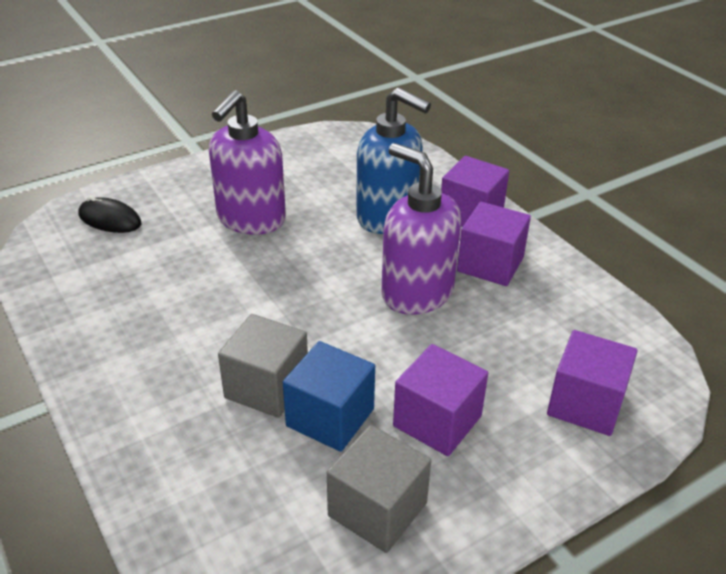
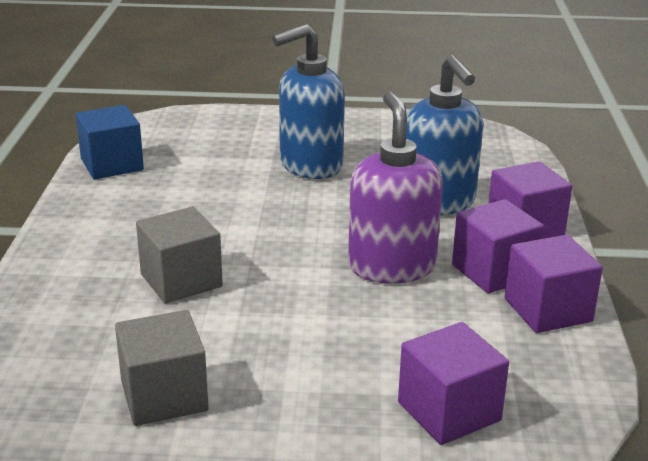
camera: 35 degrees right, 10 degrees down
black mouse [79,196,141,233] -> none
purple soap dispenser [209,90,286,235] -> blue soap dispenser [272,24,345,179]
blue cube [283,341,375,452] -> blue cube moved to [76,105,144,179]
purple cube [393,344,488,456] -> purple cube moved to [505,235,603,333]

